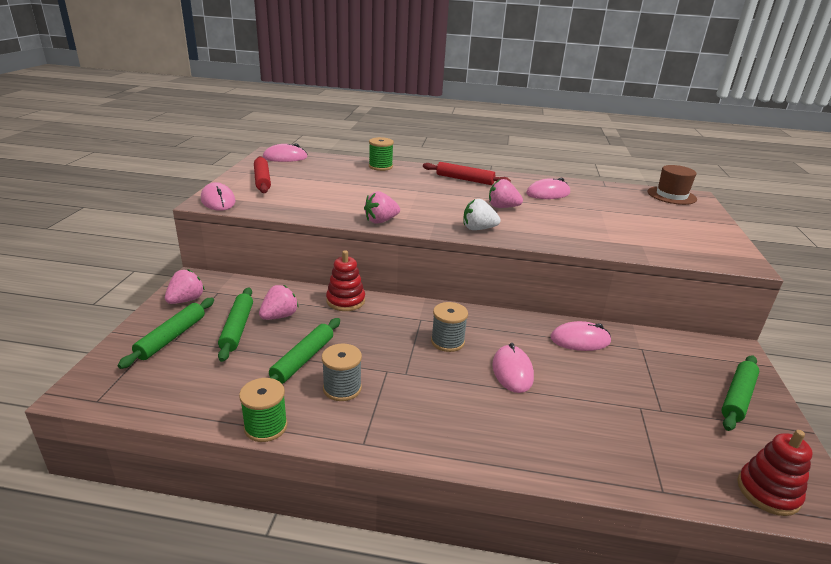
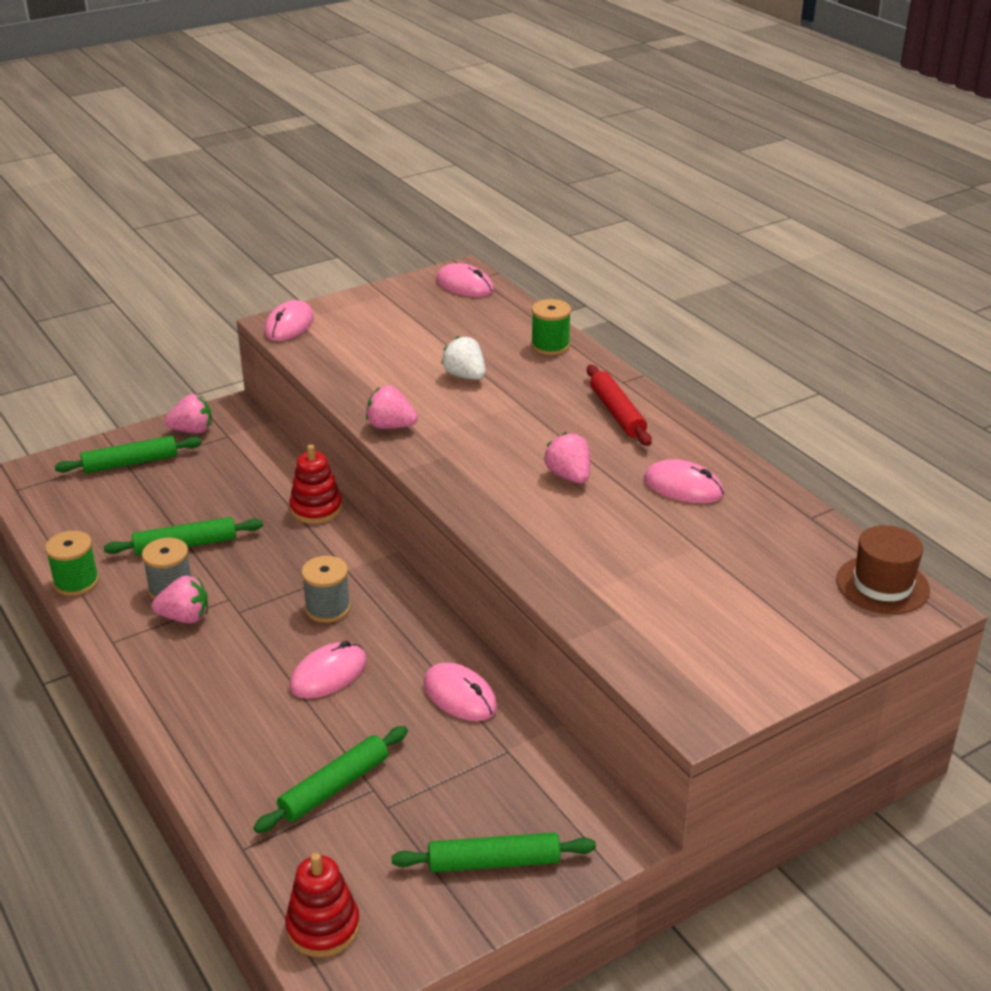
camera: 50 degrees right, 5 degrees up
green rolling pin [218,287,253,362] -> green rolling pin moved to [253,726,408,833]
red rolling pin [254,156,271,193] -> none
pink strawberry [259,285,299,320] -> pink strawberry moved to [152,576,208,623]
white strawberry [463,199,501,230] -> white strawberry moved to [441,336,486,380]

